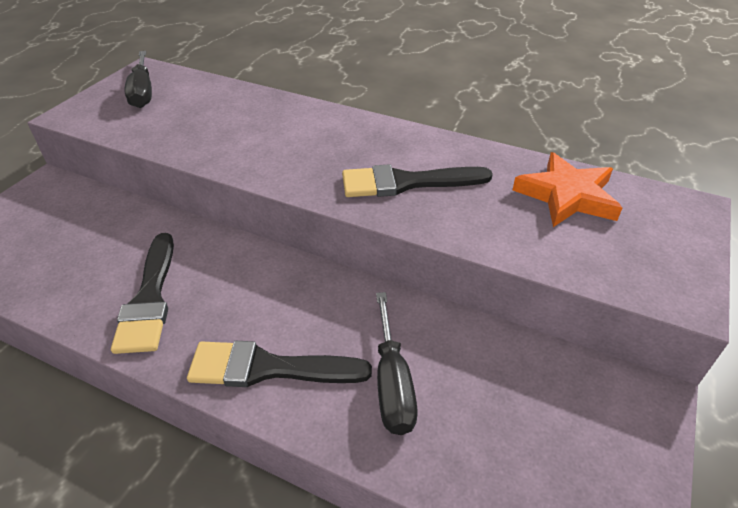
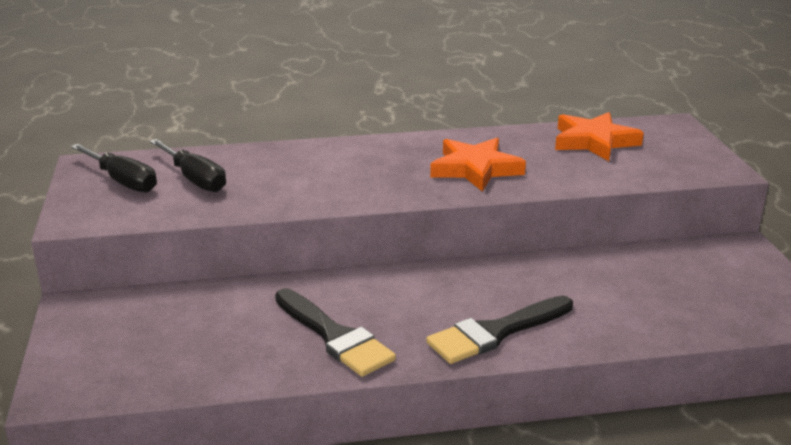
camera: 35 degrees left, 15 degrees down
black brush [342,164,493,197] -> orange star [430,138,526,192]
black screwdriver [376,292,418,435] -> black screwdriver moved to [150,139,226,192]

